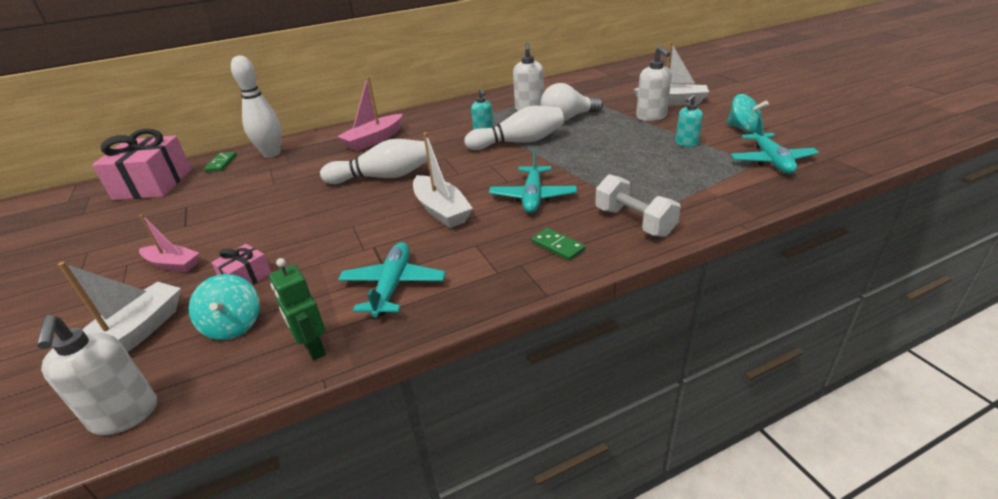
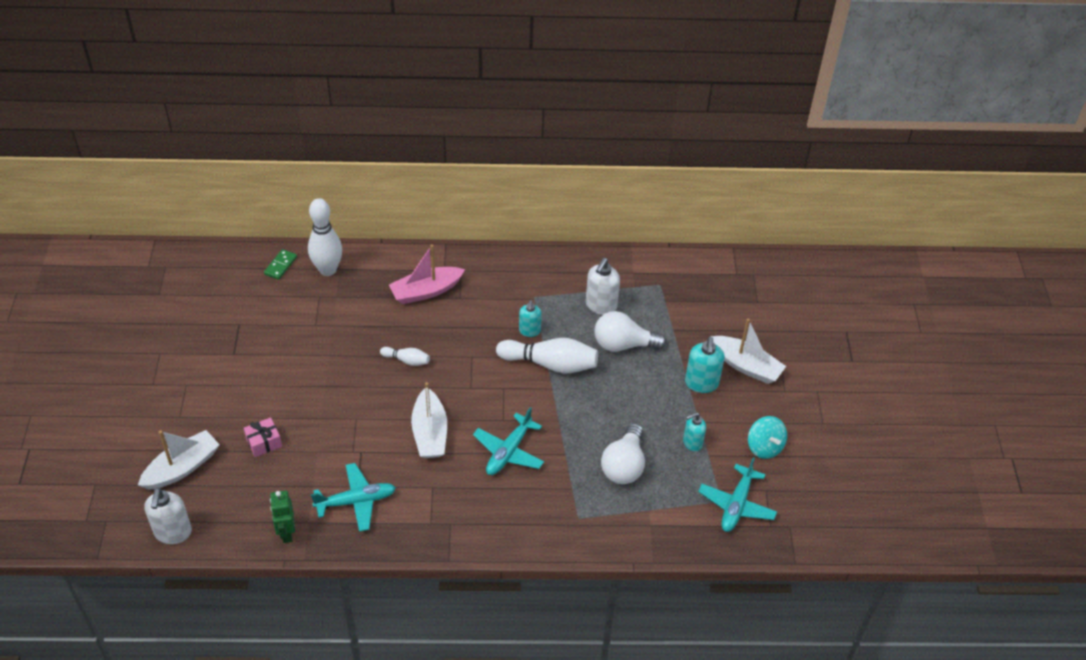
camera: 20 degrees right, 15 degrees up
pink gift [92,129,191,200] -> none
pink boat [139,214,199,272] -> none
turquoise spinning top [189,274,260,340] -> none
white bowling pin [320,139,428,184] -> white bowling pin [380,347,430,366], size x0.51
turquoise plane [338,242,446,317] -> turquoise plane turned 45 degrees clockwise [311,463,396,532]
green domino [531,228,585,261] -> none
white dumbbell [595,174,681,237] -> none
white soap dispenser [636,46,672,121] -> turquoise soap dispenser [685,337,725,393]
none -> white light bulb [601,423,645,484]

